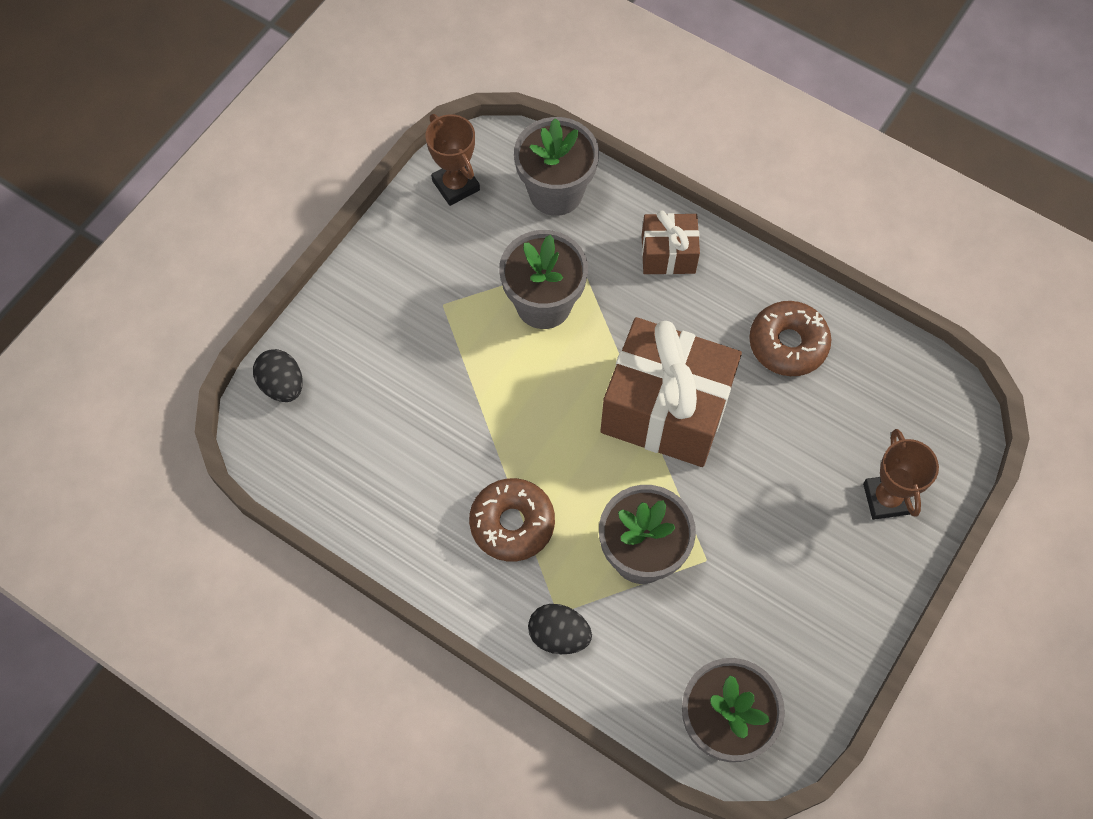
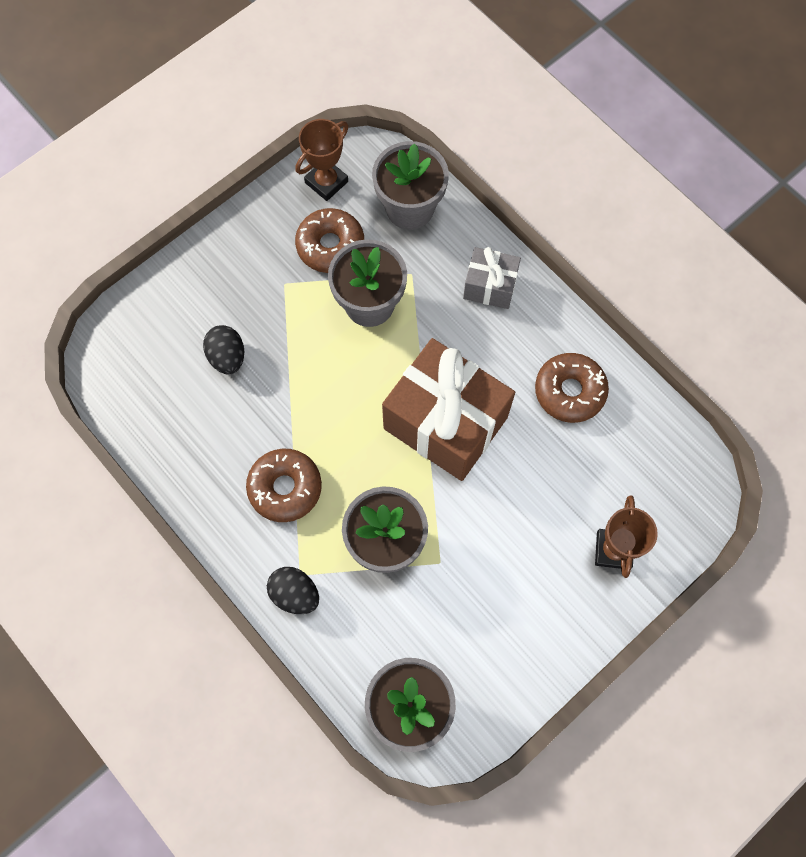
camera: 15 degrees right, 5 degrees up
black egg [253,349,303,402] -> black egg moved to [203,325,244,374]
brown trophy [425,114,480,206] -> brown trophy turned 60 degrees clockwise [295,119,348,201]
brown gift [642,210,700,275] -> grey gift [463,247,521,309]
none -> brown donut [295,208,364,273]

